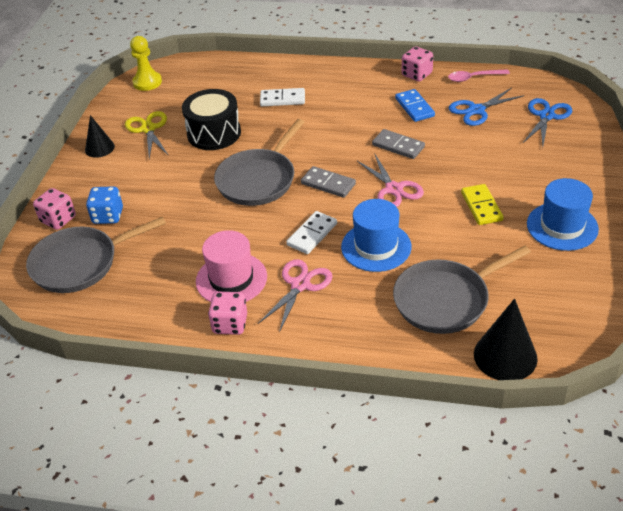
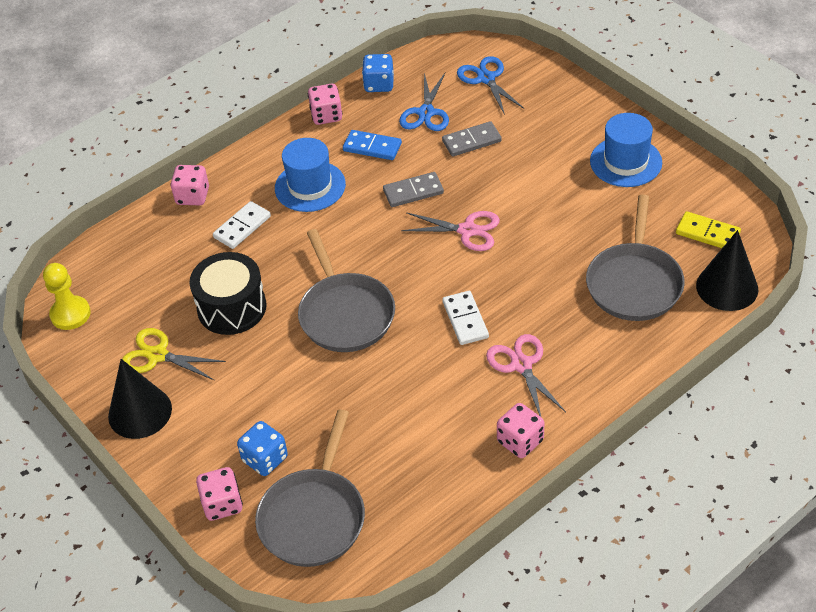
camera: 50 degrees left, 5 degrees up
black cone [85,115,115,158] -> black cone [108,359,172,439], size x1.59
pink hat [196,230,267,302] -> none
grey domino [301,166,356,198] -> grey domino moved to [442,121,502,157]
blue hat [341,199,411,272] -> blue hat moved to [275,138,346,212]
pink spoon [448,69,510,82] -> blue dice [362,54,394,92]
yellow domino [461,184,503,225] -> yellow domino moved to [676,211,741,248]
none -> pink dice [170,165,209,205]

